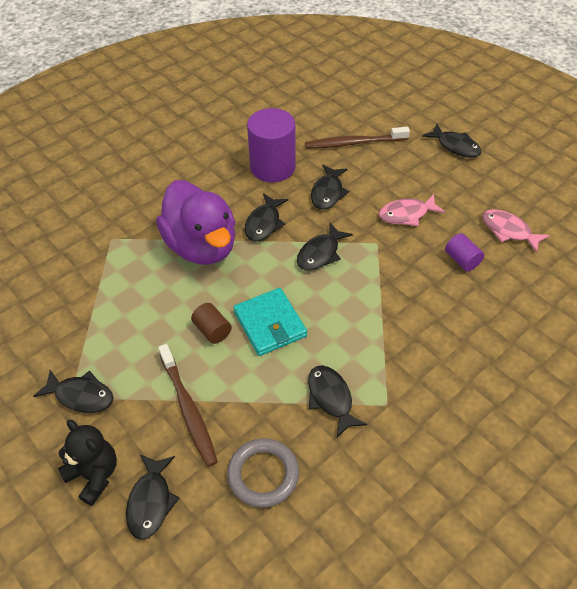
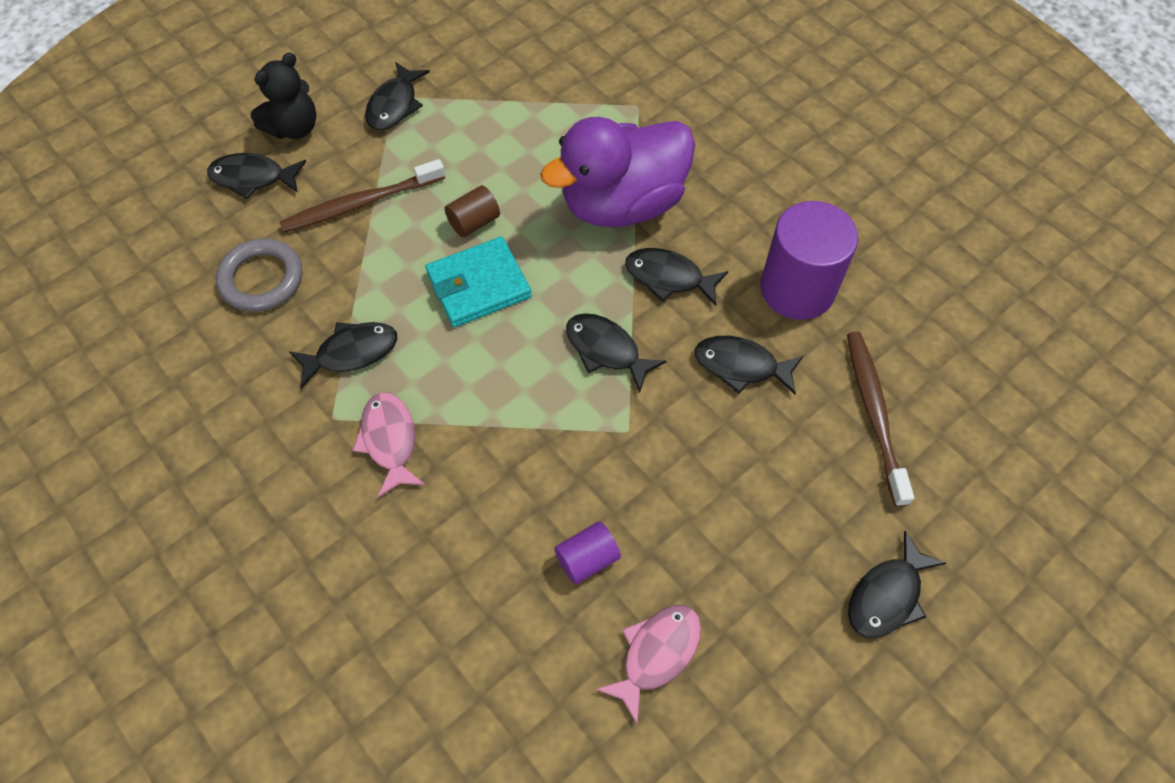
camera: 90 degrees right, 10 degrees up
pink fish [379,194,445,226] -> pink fish moved to [352,392,425,498]

